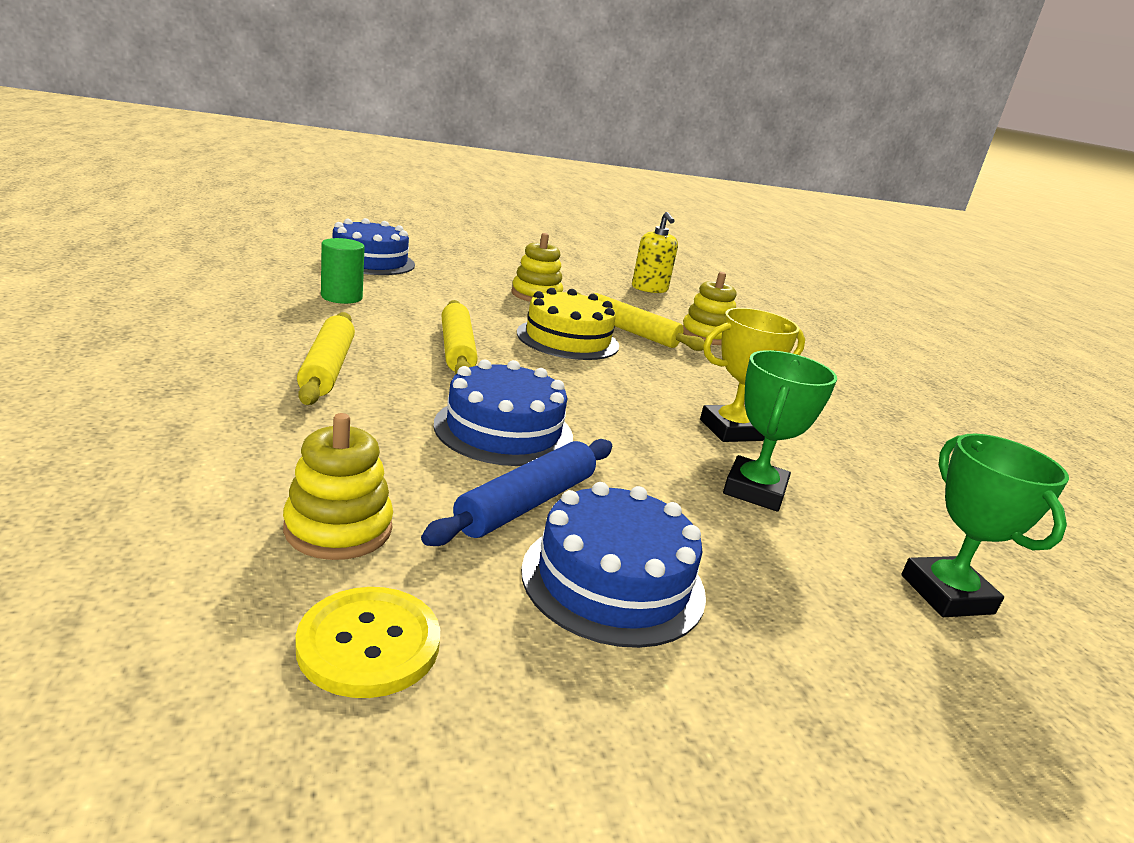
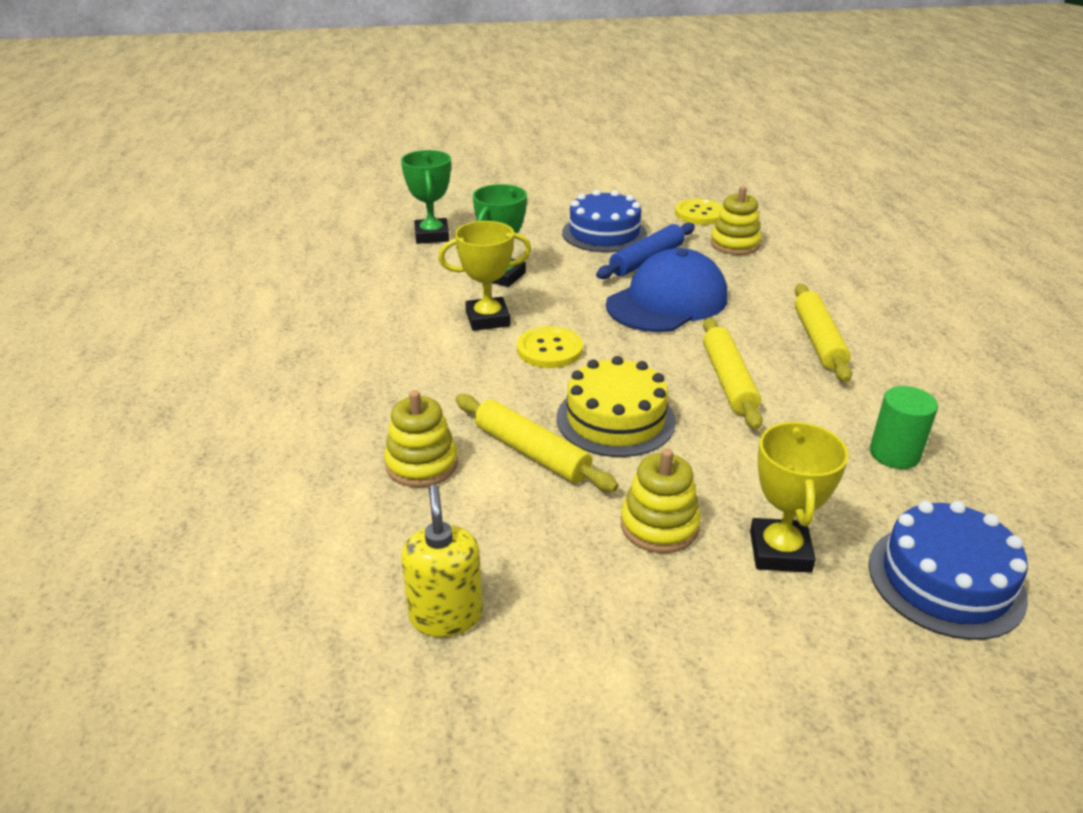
camera: 170 degrees left, 10 degrees up
blue cake [434,360,573,466] -> blue cap [606,248,728,332]
none -> yellow button [517,326,583,368]
none -> yellow trophy [750,421,849,573]

